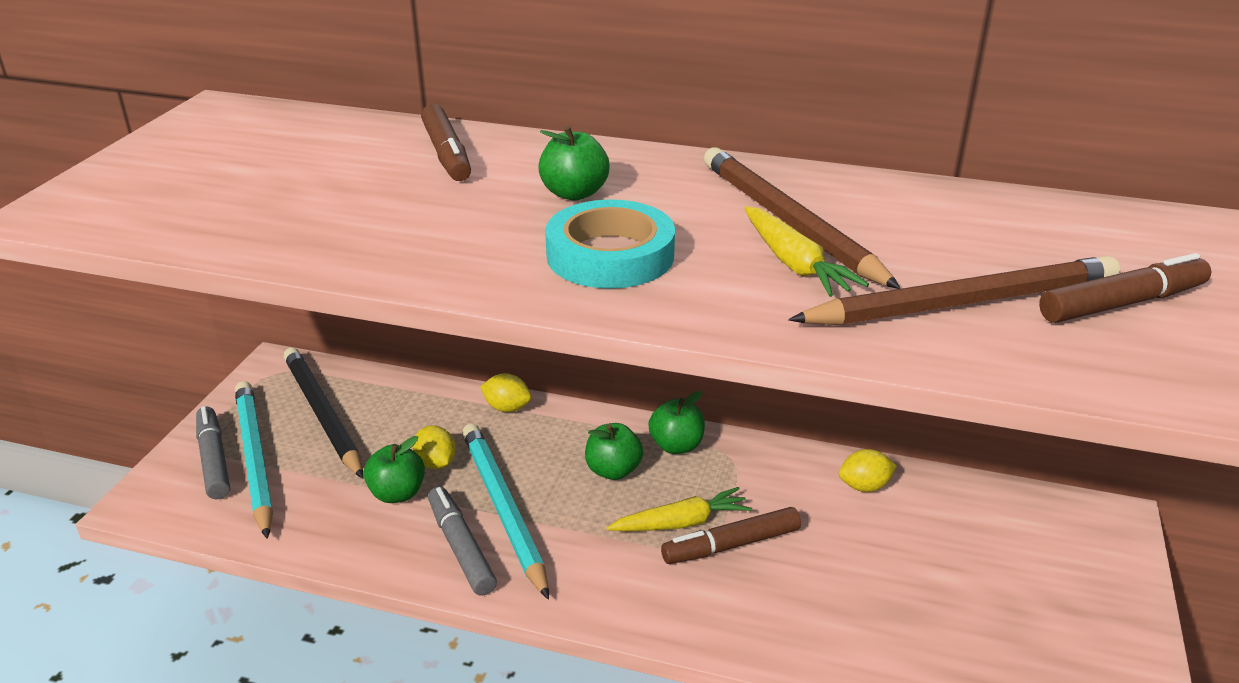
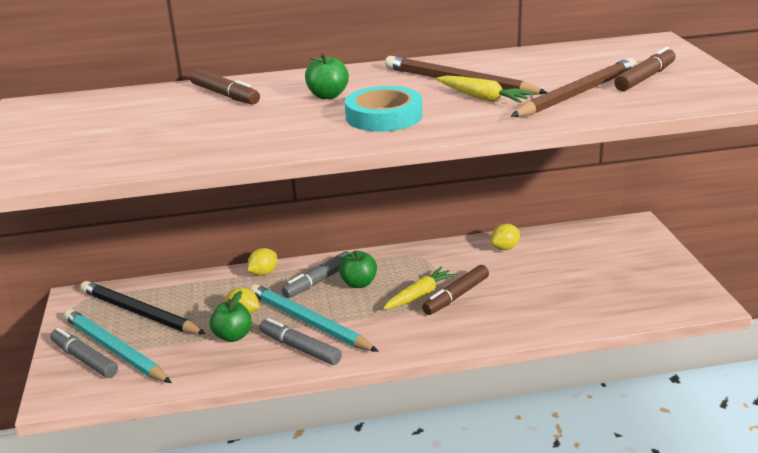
camera: 25 degrees left, 5 degrees down
yellow lemon [480,373,531,412] -> yellow lemon turned 45 degrees counterclockwise [247,248,277,276]
green apple [648,391,705,454] -> none
none -> grey marker [281,251,350,298]

